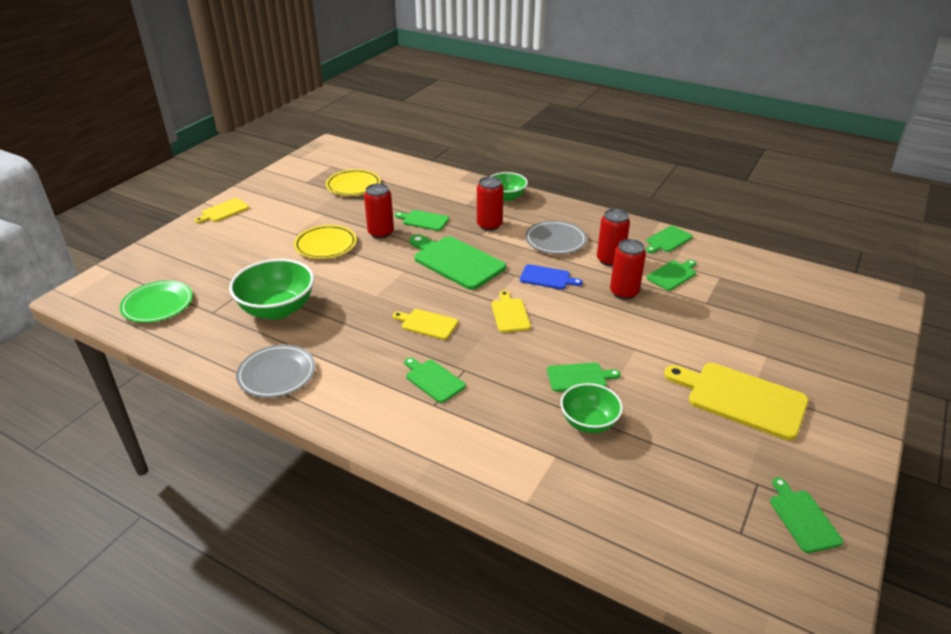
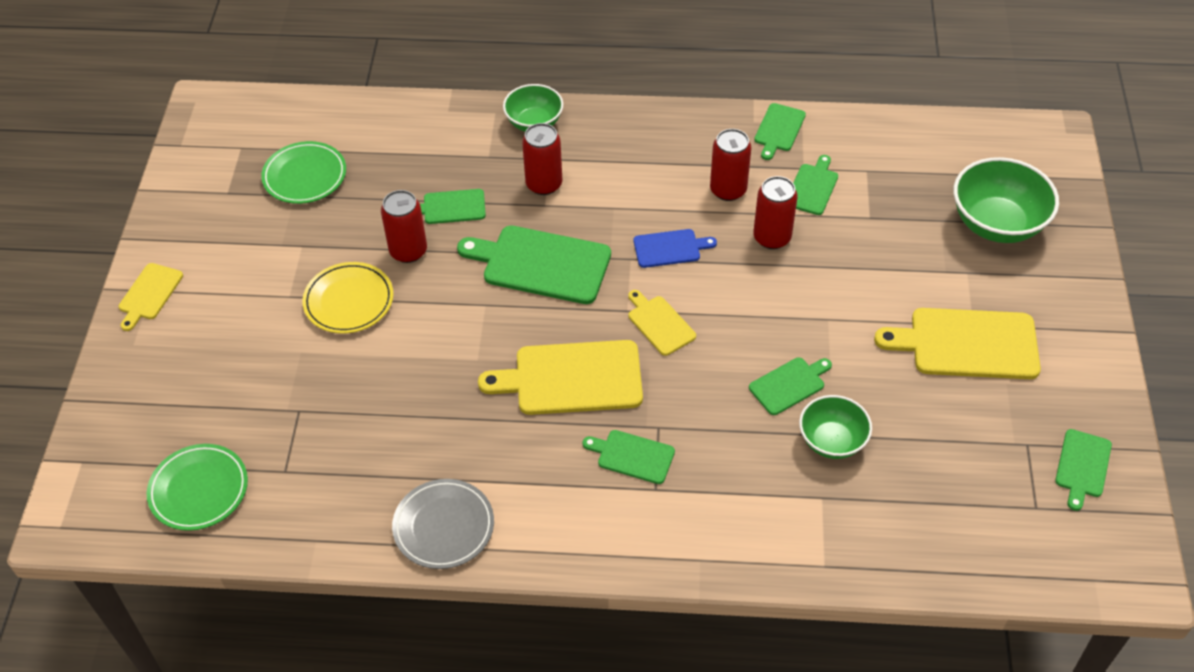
camera: 25 degrees left, 15 degrees up
green bowl [229,259,314,320] -> green bowl moved to [954,157,1059,243]
yellow plate [326,169,381,196] -> green plate [261,141,346,204]
yellow cutting board [393,309,458,340] -> yellow cutting board [478,340,643,415], size x1.85
grey plate [525,221,587,254] -> none
green cutting board [770,477,843,553] -> green cutting board turned 120 degrees counterclockwise [1055,429,1112,511]

